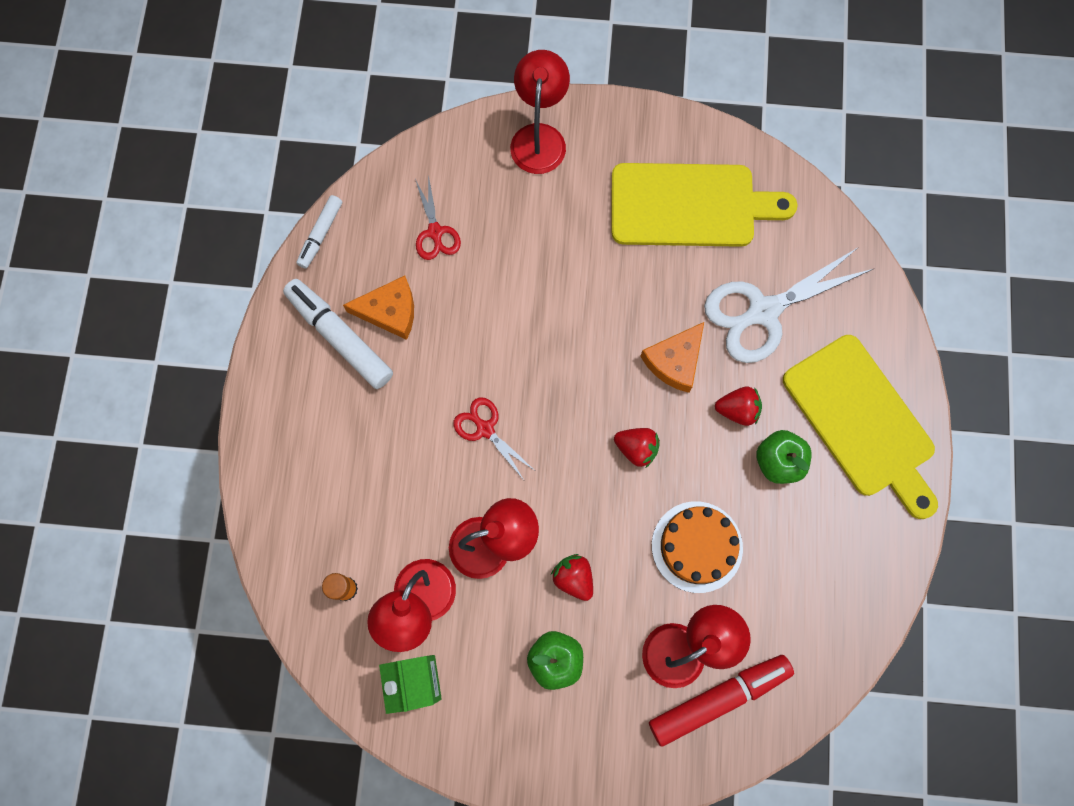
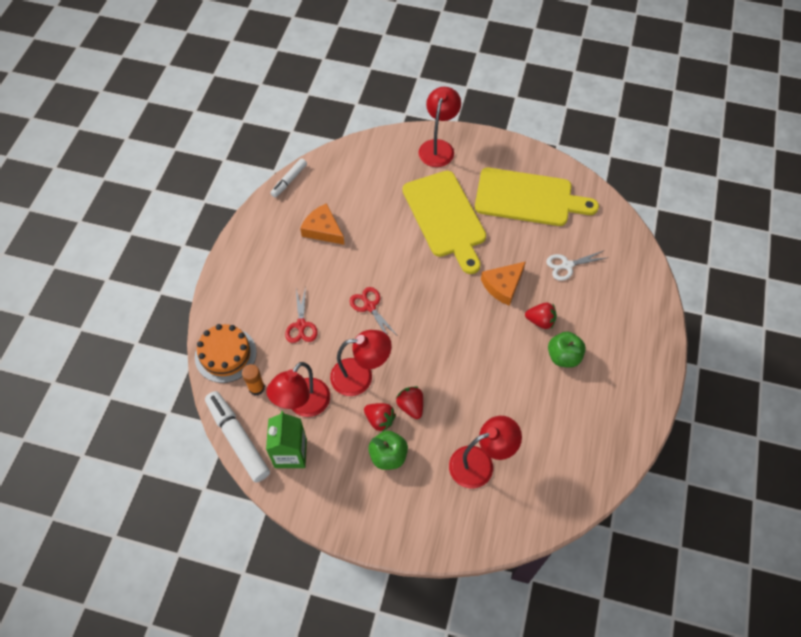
camera: 10 degrees right, 15 degrees down
white marker [283,279,393,389] -> white marker moved to [205,391,270,483]
orange cheese [343,276,414,340] -> orange cheese turned 150 degrees counterclockwise [300,203,345,245]
red scissors [415,174,461,260] -> red scissors moved to [285,287,318,343]
red strawberry [614,428,660,468] -> red strawberry moved to [364,403,396,432]
red marker [649,655,794,747] -> none
orange cake [652,501,743,593] -> orange cake moved to [195,324,257,383]
white scissors [704,248,873,363] -> white scissors [546,251,606,281], size x0.53
yellow cutting board [783,335,938,519] -> yellow cutting board moved to [402,171,486,274]

